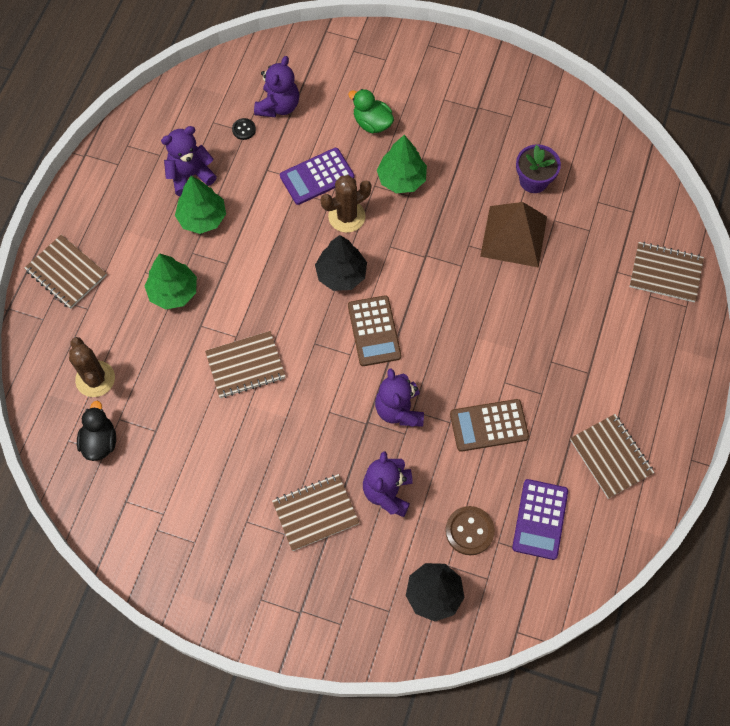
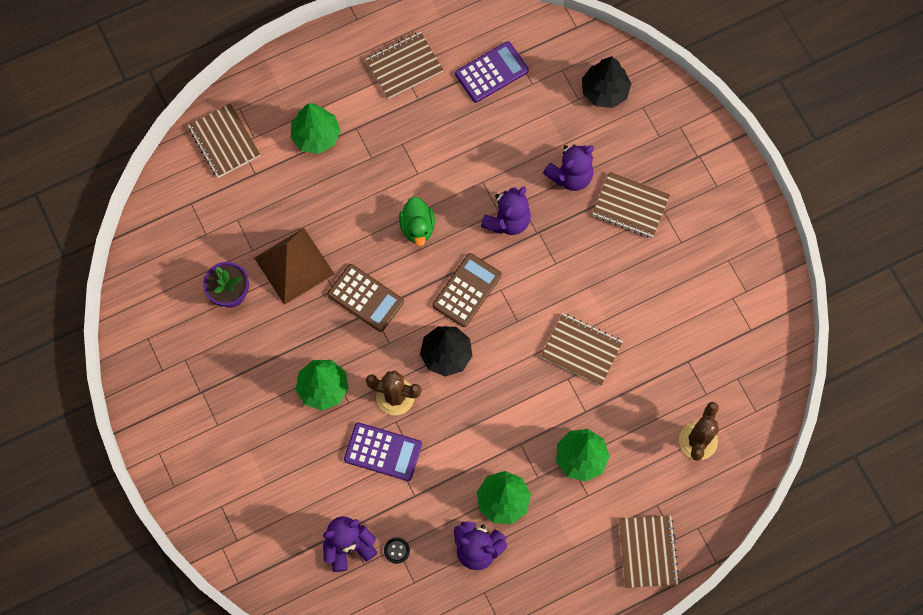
camera: 135 degrees left, 5 degrees up
black duck [77,401,116,461] -> none
green duck [348,89,394,133] -> green duck moved to [399,197,435,246]
brown button [445,506,495,555] -> none
brown calculator [450,399,529,452] -> brown calculator moved to [327,264,404,332]
brown notebook [570,414,654,499] -> brown notebook turned 45 degrees clockwise [365,32,443,99]
none -> green tree [291,103,341,154]

